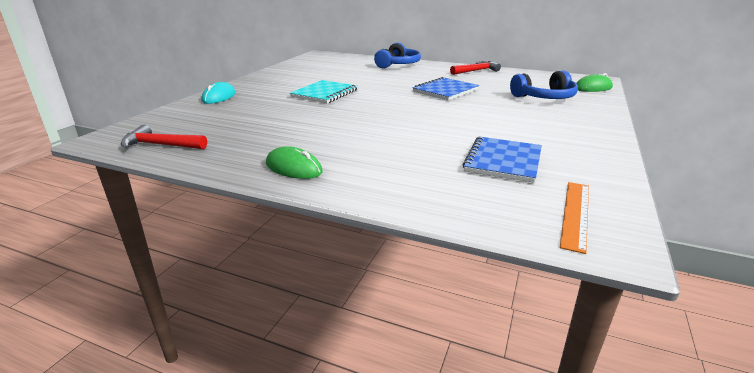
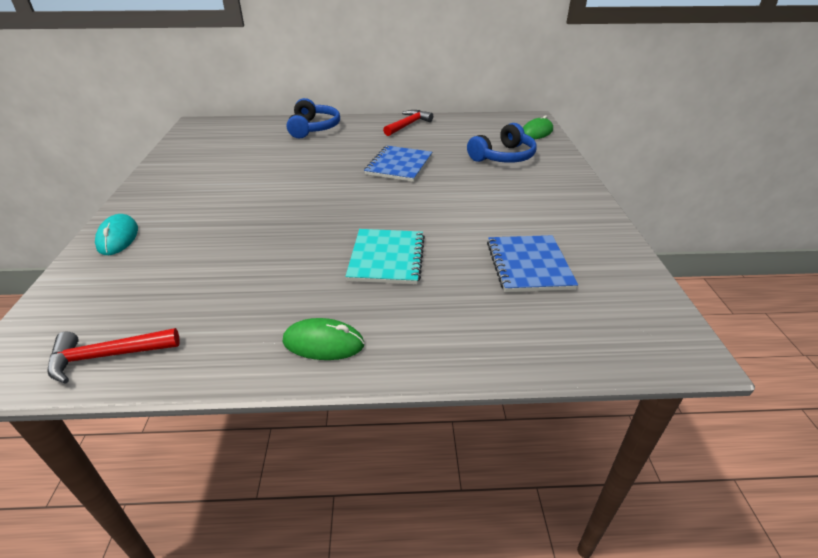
camera: 25 degrees left, 10 degrees up
turquoise notebook [290,80,357,103] -> turquoise notebook moved to [345,229,425,285]
orange ruler [560,182,589,254] -> none

